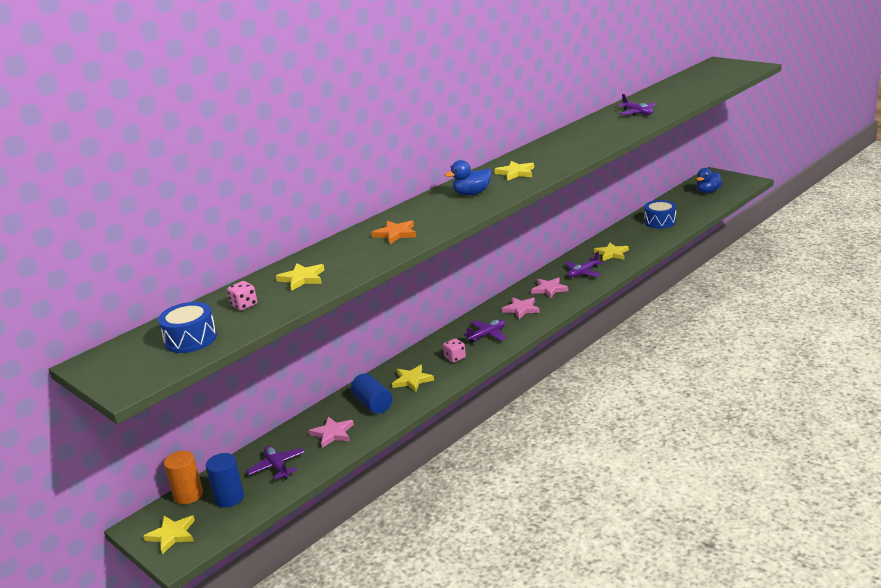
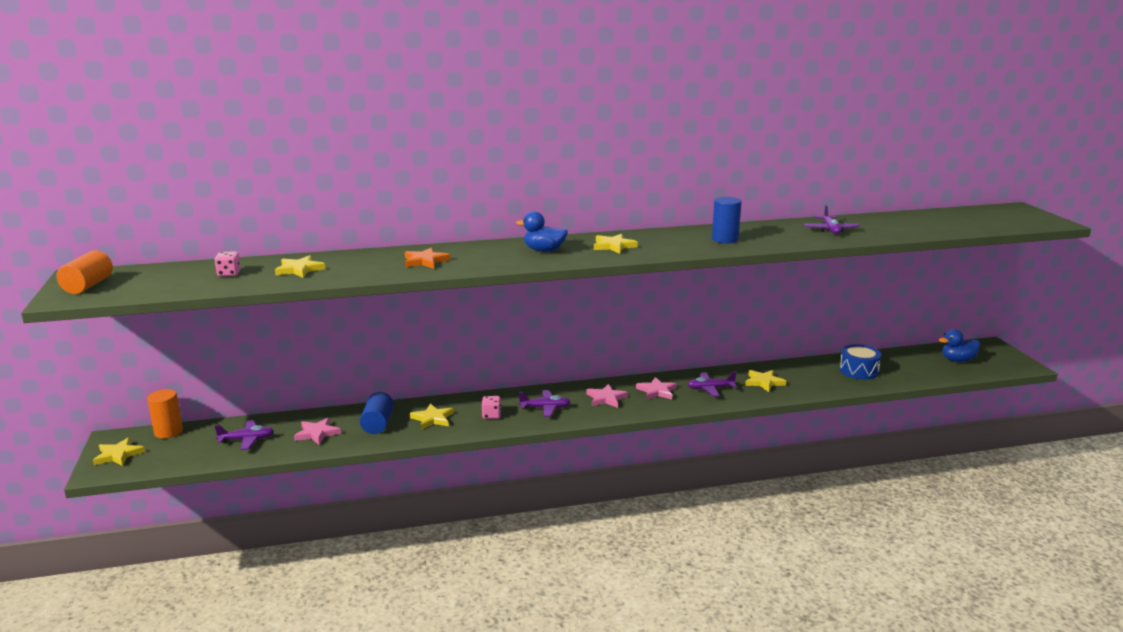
camera: 30 degrees right, 5 degrees down
blue drum [158,302,217,353] -> none
blue cylinder [206,453,244,507] -> blue cylinder moved to [712,197,741,243]
purple plane [247,446,305,480] -> purple plane turned 75 degrees clockwise [215,420,274,450]
none -> orange cylinder [56,250,113,294]

